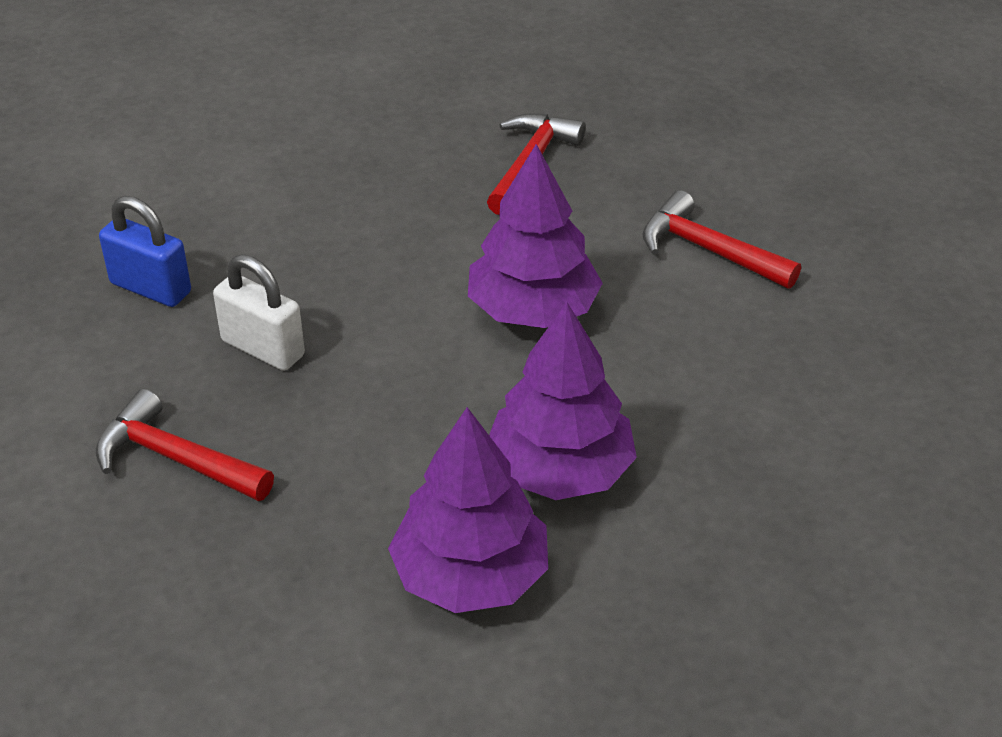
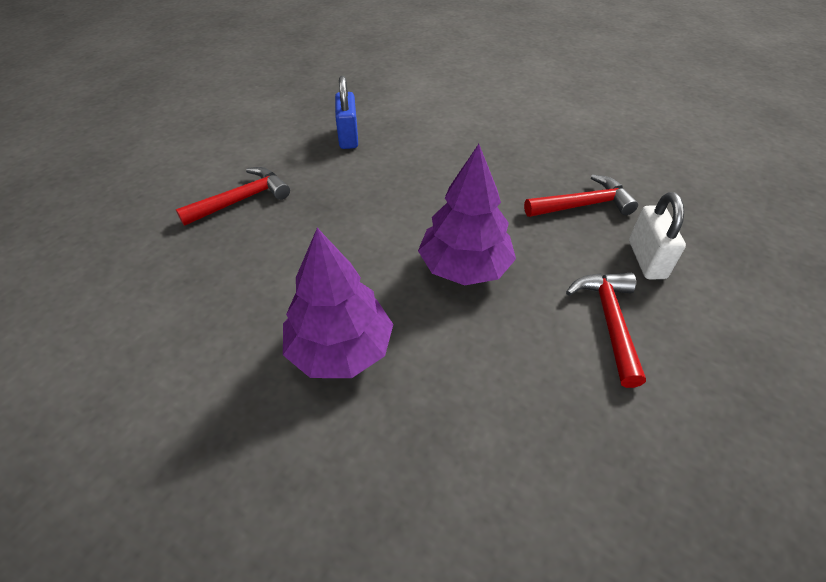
camera: 55 degrees right, 5 degrees up
red hammer [96,389,274,501] -> red hammer turned 60 degrees clockwise [176,167,290,226]
white padlock [213,254,305,371] -> white padlock moved to [629,192,686,279]
purple tree [388,407,548,613] -> none

